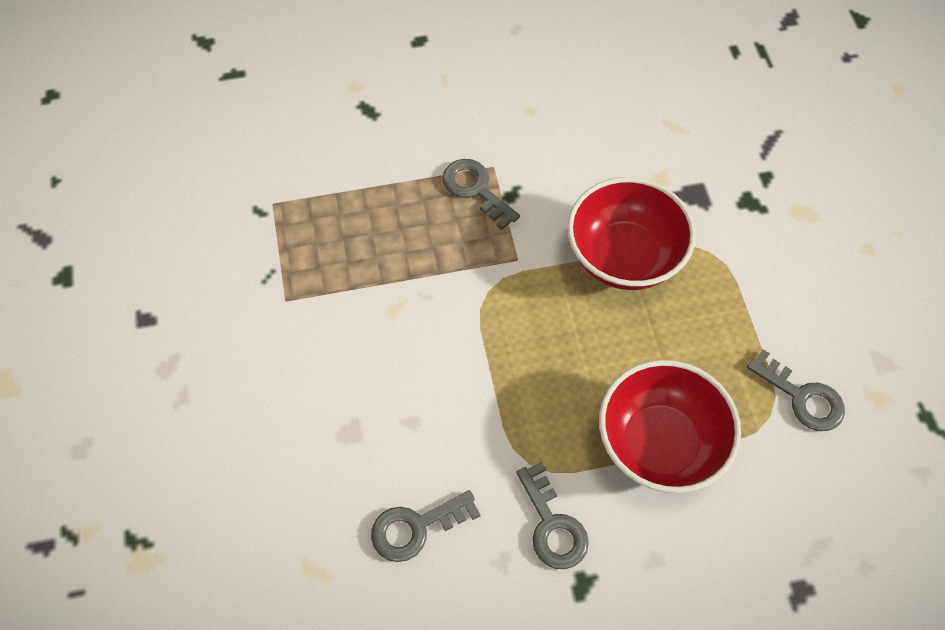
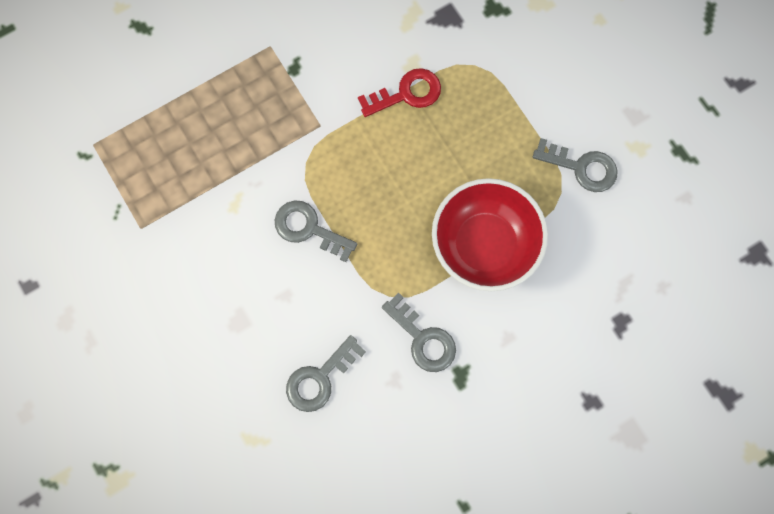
camera: 20 degrees left, 15 degrees up
grey key [442,159,520,230] -> grey key moved to [275,200,357,262]
red bowl [567,177,696,290] -> red key [358,68,441,117]

